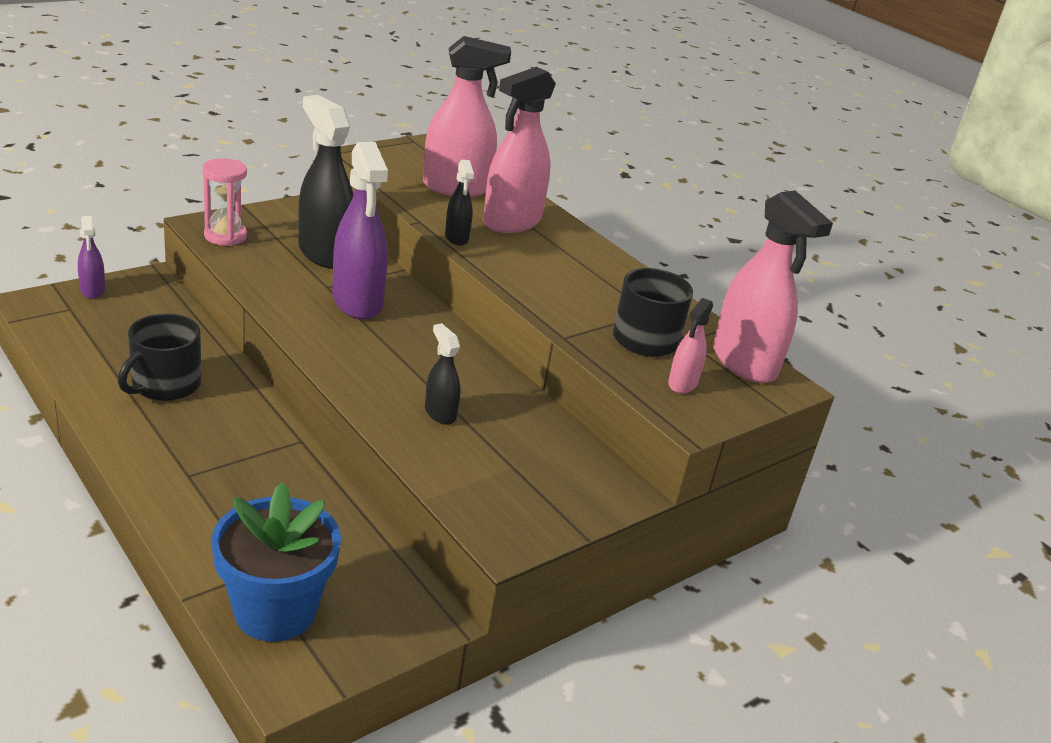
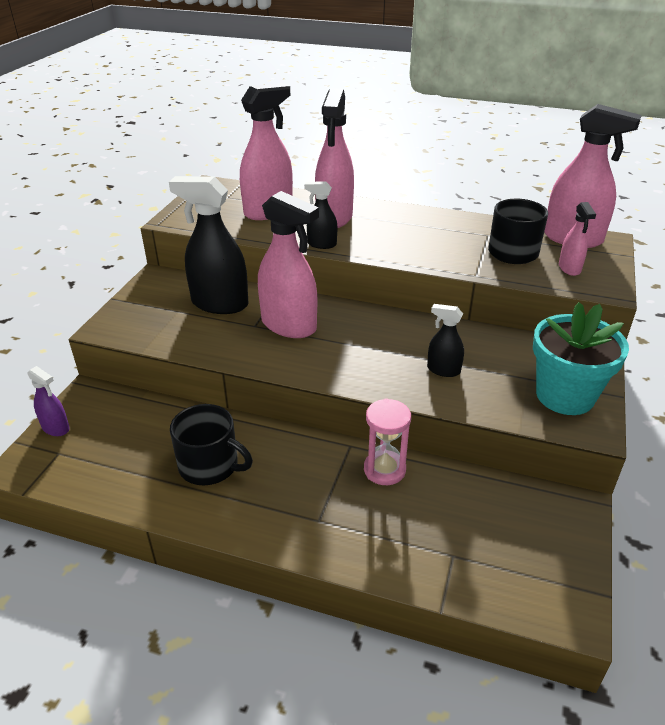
camera: 30 degrees left, 5 degrees up
black mug [118,313,201,401] -> black mug turned 60 degrees counterclockwise [170,404,253,485]
pink hourglass [202,158,247,246] -> pink hourglass moved to [364,398,411,485]
blue flower pot [211,482,341,642] -> none
purple spray bottle [332,142,388,320] -> pink spray bottle [258,191,319,338]
black spray bottle [445,160,474,246] -> black spray bottle turned 150 degrees clockwise [304,181,337,249]
none -> turquoise flower pot [533,302,629,415]

